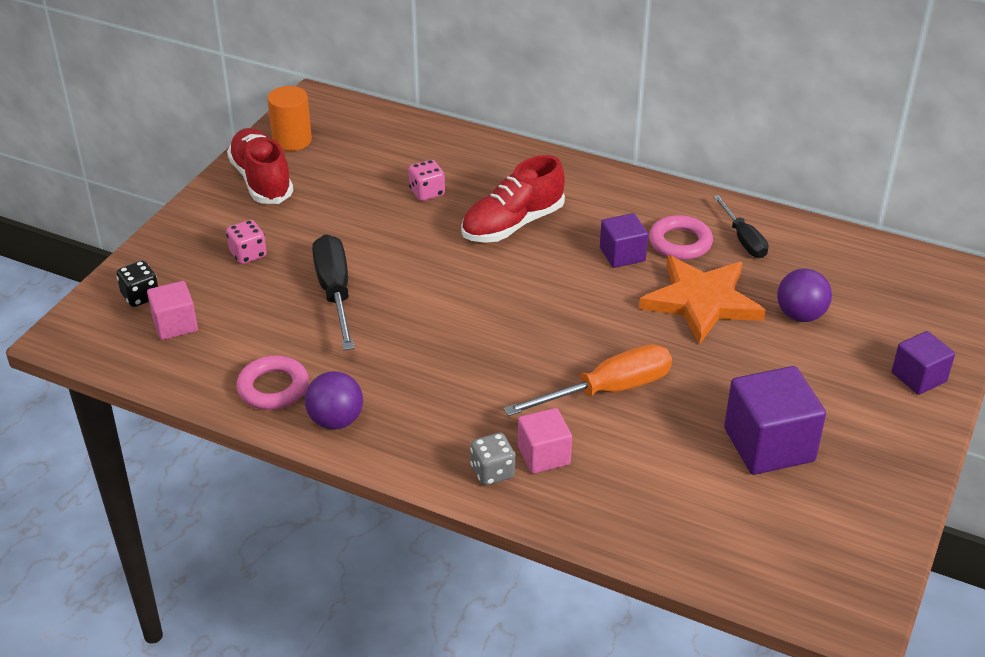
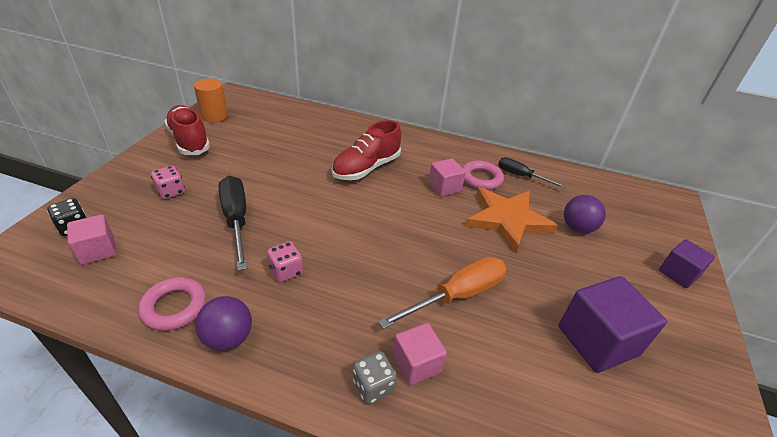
camera: 10 degrees left, 0 degrees up
pink dice [409,160,445,201] -> pink dice moved to [267,242,303,282]
purple cube [600,213,648,268] -> pink cube [429,158,466,197]
black screwdriver [713,195,768,258] -> black screwdriver turned 150 degrees clockwise [498,157,566,188]

